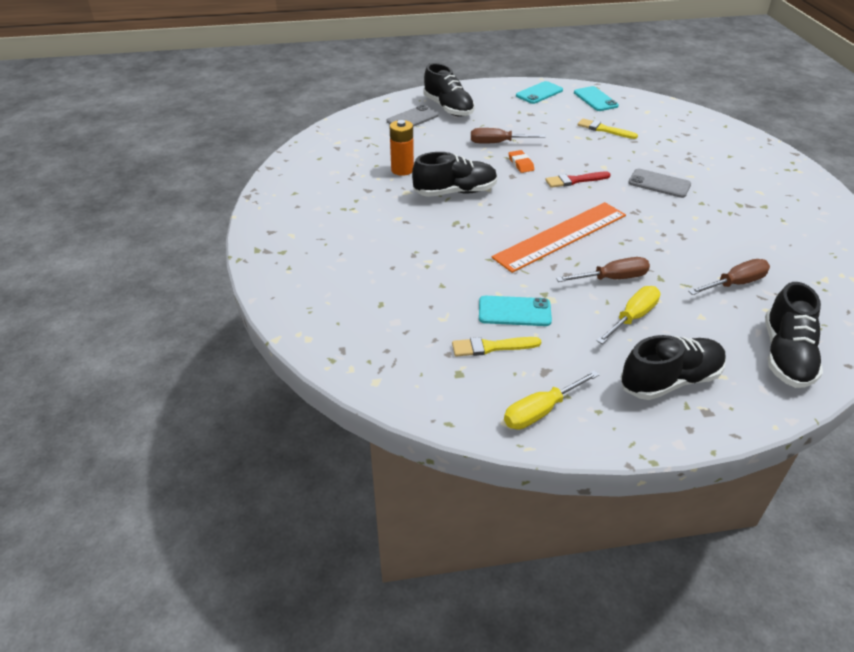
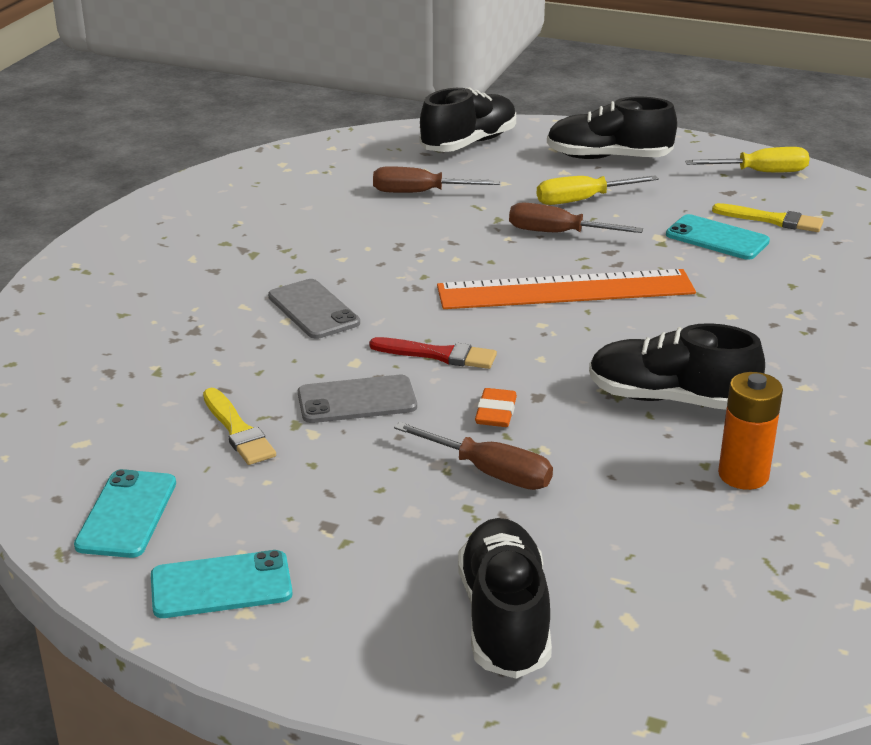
camera: 150 degrees left, 10 degrees down
grey phone [387,105,438,127] -> grey phone moved to [298,375,417,423]

